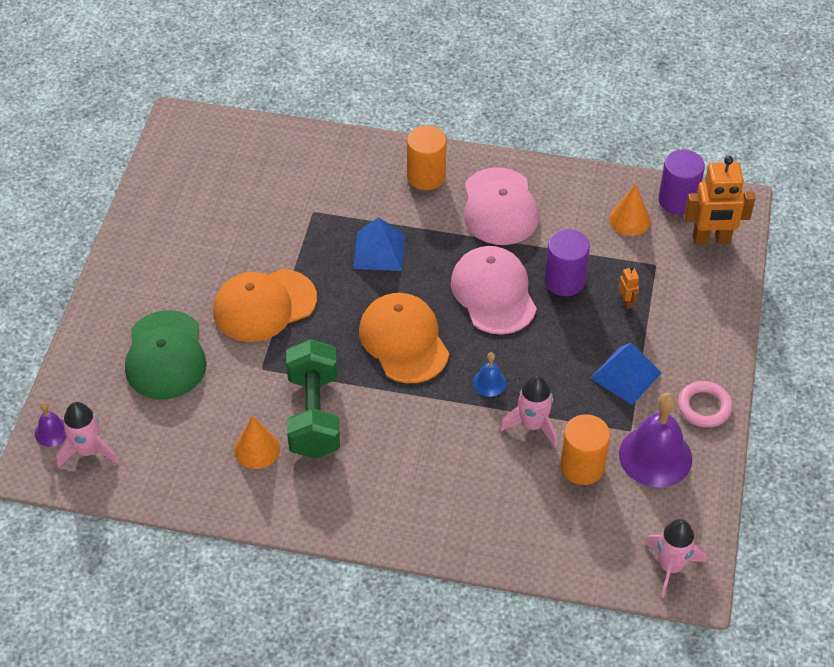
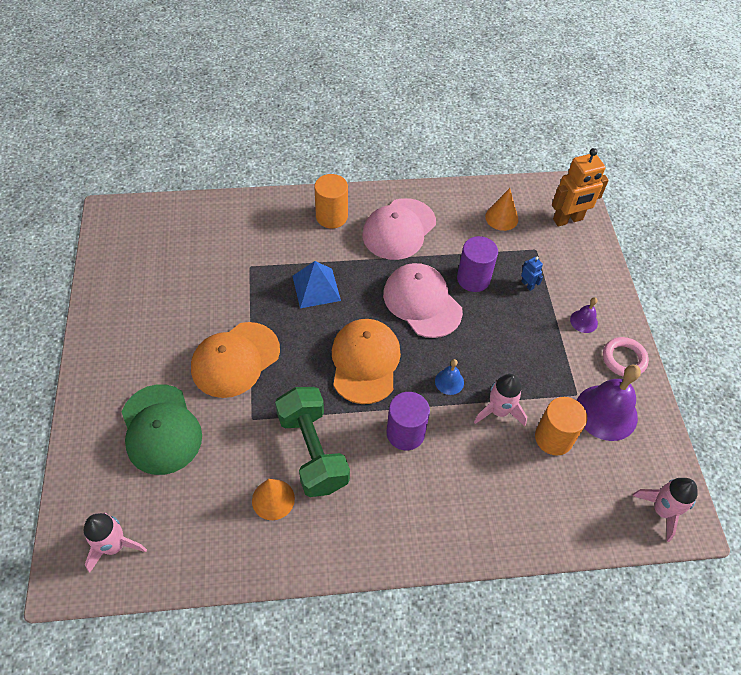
camera: 20 degrees left, 5 degrees up
purple bell [35,402,66,447] -> purple bell moved to [570,297,598,333]
orange cap [359,293,449,383] -> orange cap turned 45 degrees clockwise [332,319,401,404]
pink cap [464,167,539,245] -> pink cap turned 60 degrees clockwise [362,198,436,260]
blue pyramid [590,343,661,405] -> none
orange robot [619,266,639,309] -> blue robot [521,257,543,291]
purple cylinder [658,150,705,215] -> purple cylinder moved to [387,392,430,450]

